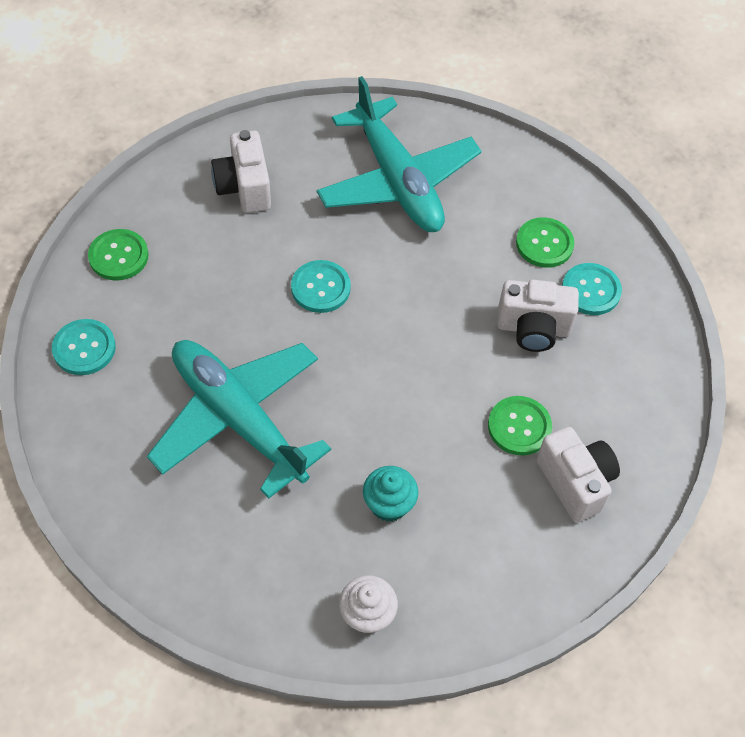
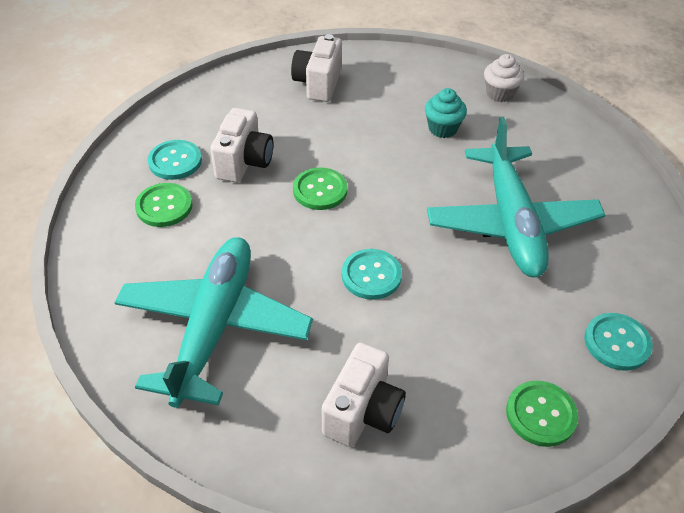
camera: 140 degrees left, 10 degrees down
green button [488,396,552,455] -> green button moved to [293,167,348,210]
white camera [497,280,579,352] -> white camera turned 60 degrees clockwise [210,108,273,183]

